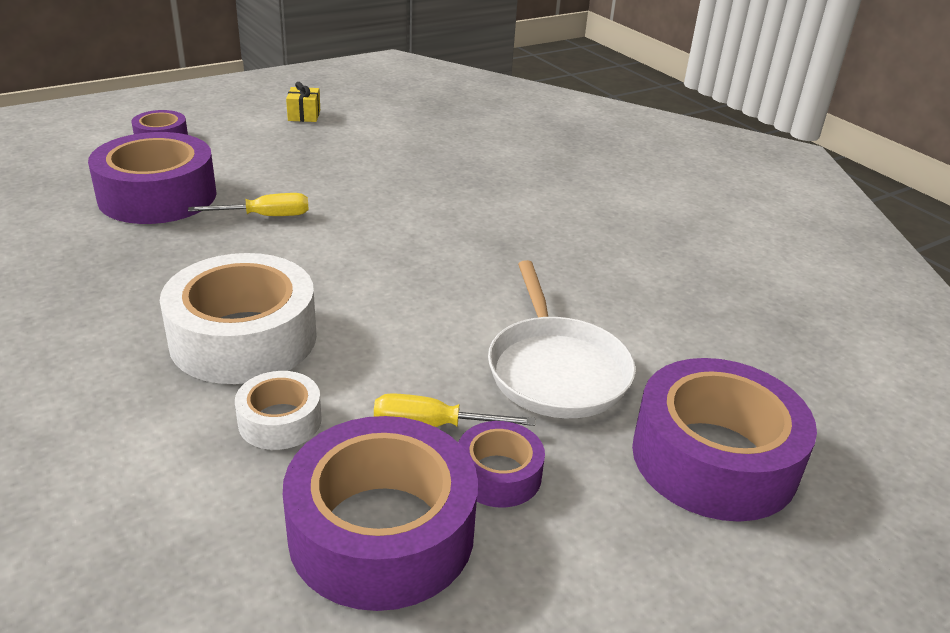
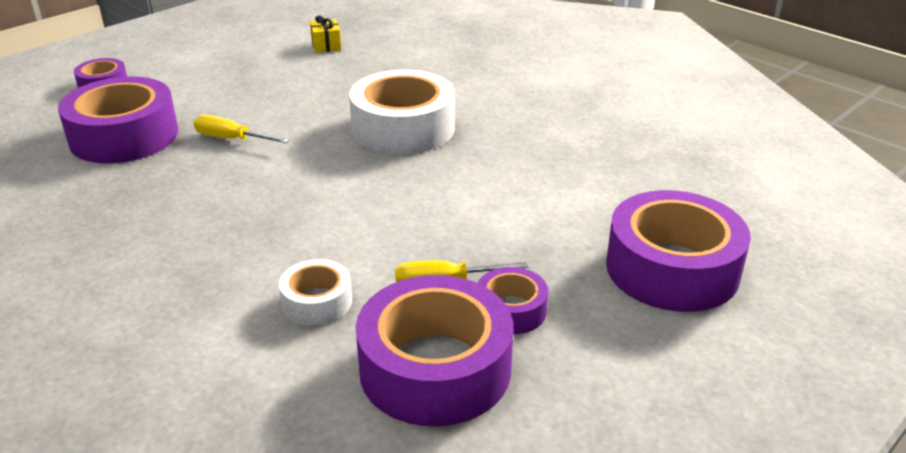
camera: 10 degrees left, 0 degrees up
white tape [160,253,317,384] -> white tape moved to [349,70,455,154]
yellow screwdriver [188,193,309,216] -> yellow screwdriver turned 135 degrees counterclockwise [194,115,290,143]
yellow gift [286,82,320,122] -> yellow gift moved to [310,15,341,53]
white pan [488,260,636,418] -> none

